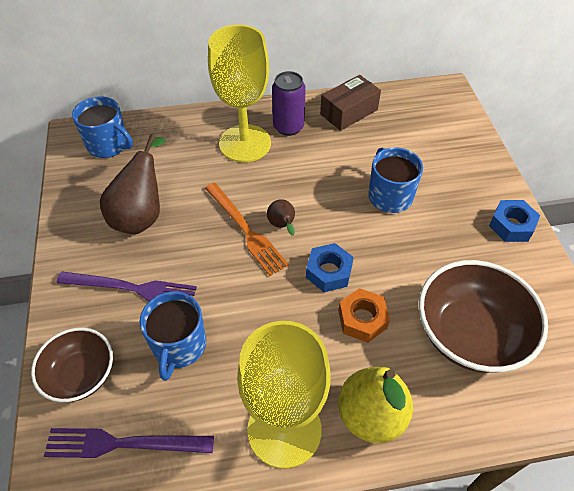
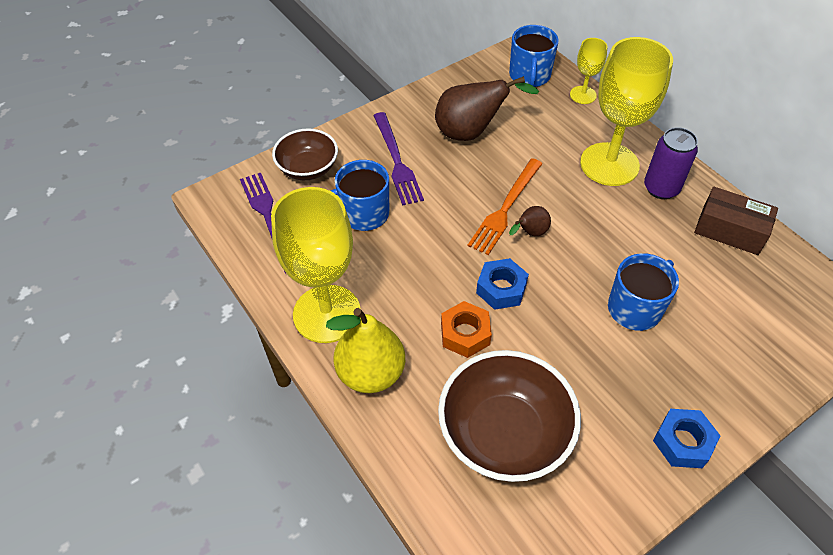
camera: 65 degrees right, 0 degrees up
none -> yellow goblet [570,38,608,104]

